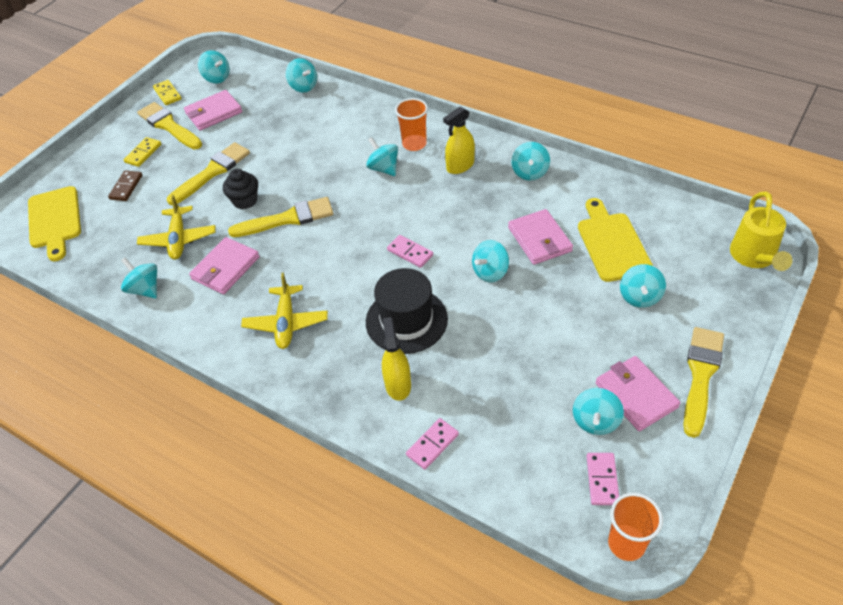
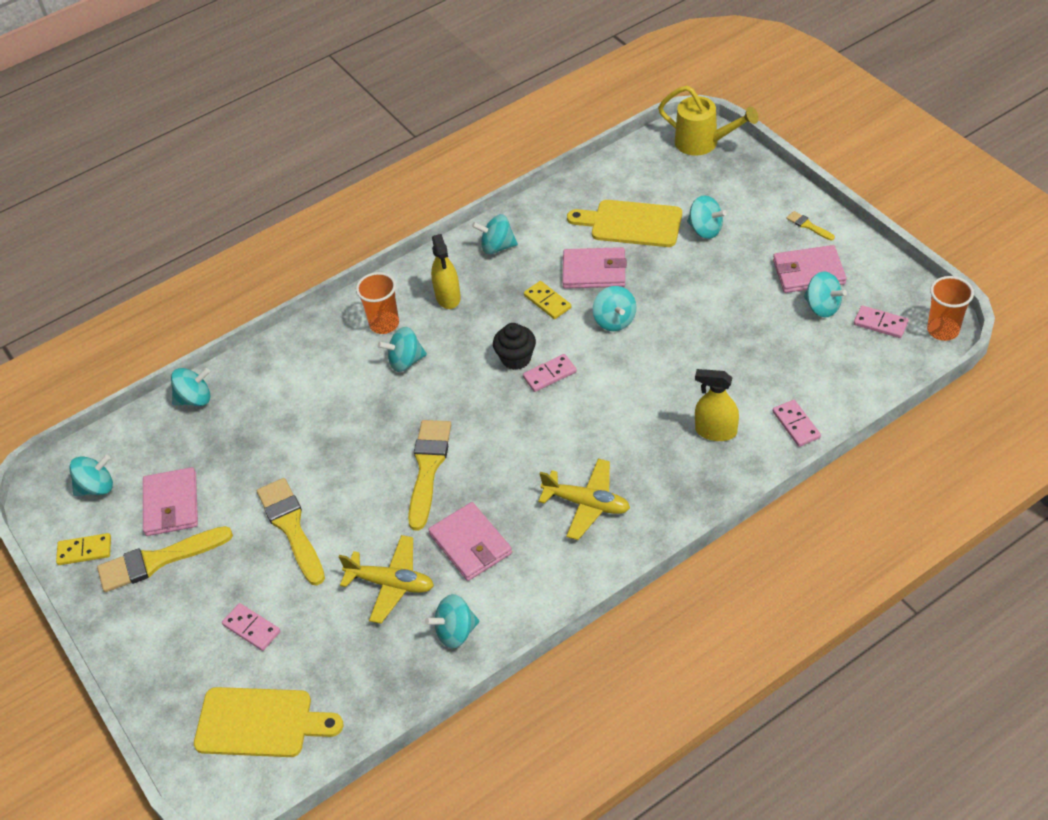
camera: 65 degrees left, 0 degrees up
brown domino [108,170,142,201] -> pink domino [222,603,280,651]
yellow domino [124,137,161,167] -> yellow domino moved to [524,281,571,319]
black cupcake [223,169,258,209] -> black cupcake moved to [493,323,536,370]
black hat [366,268,448,354] -> none
turquoise spinning top [512,142,550,181] -> turquoise spinning top turned 150 degrees clockwise [472,214,518,255]
yellow brush [683,327,724,438] -> yellow brush [786,211,835,240], size x0.46

